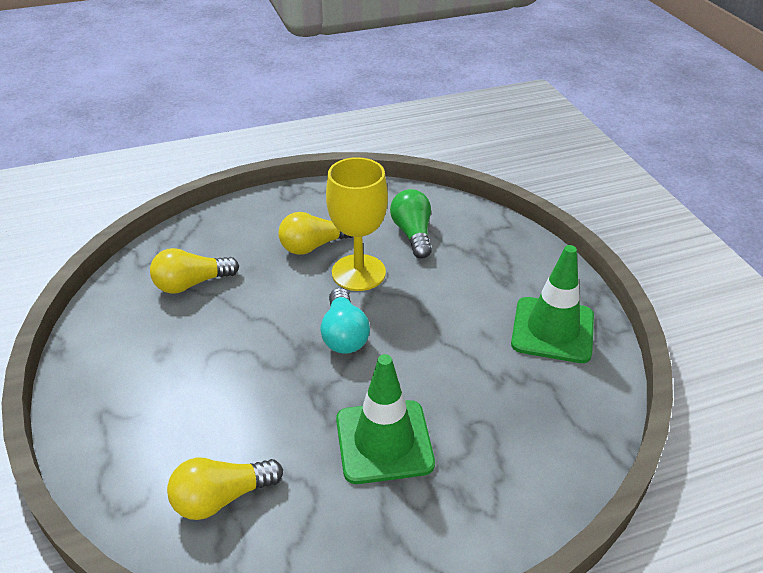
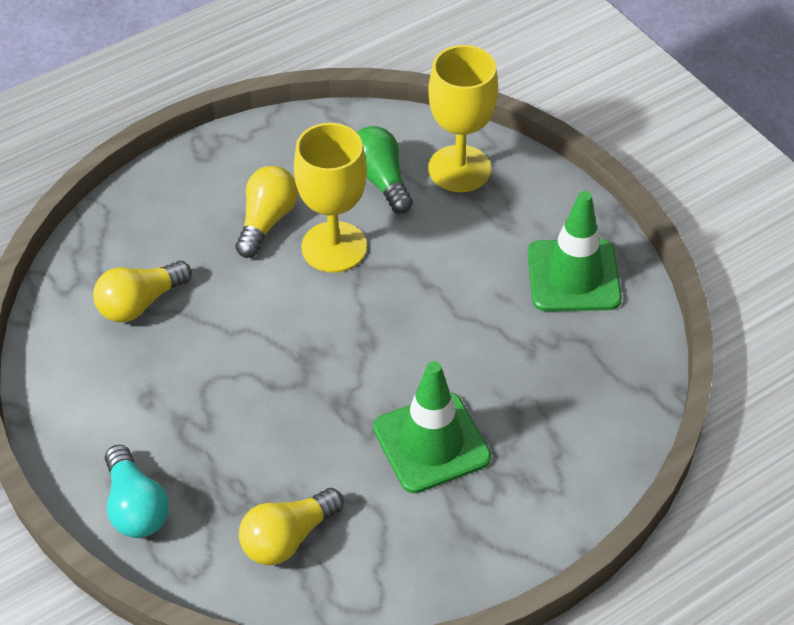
camera: 15 degrees left, 10 degrees up
yellow light bulb [278,212,352,255] -> yellow light bulb turned 150 degrees clockwise [235,166,298,258]
turquoise light bulb [320,288,370,354] -> turquoise light bulb moved to [105,445,169,538]
none -> yellow goblet [428,45,498,192]

